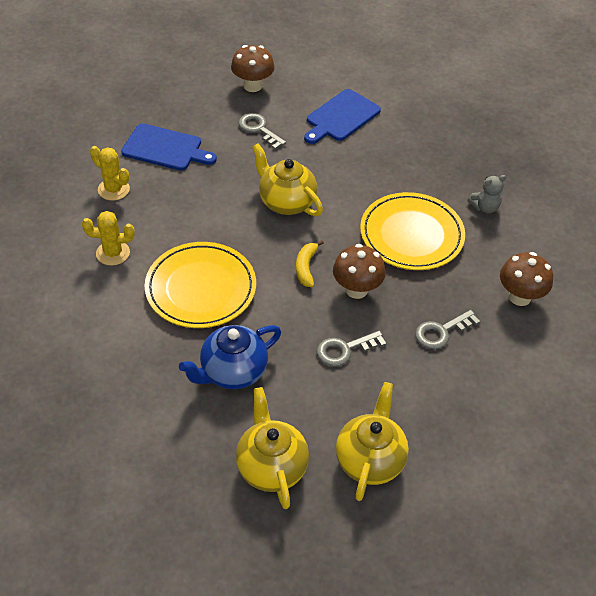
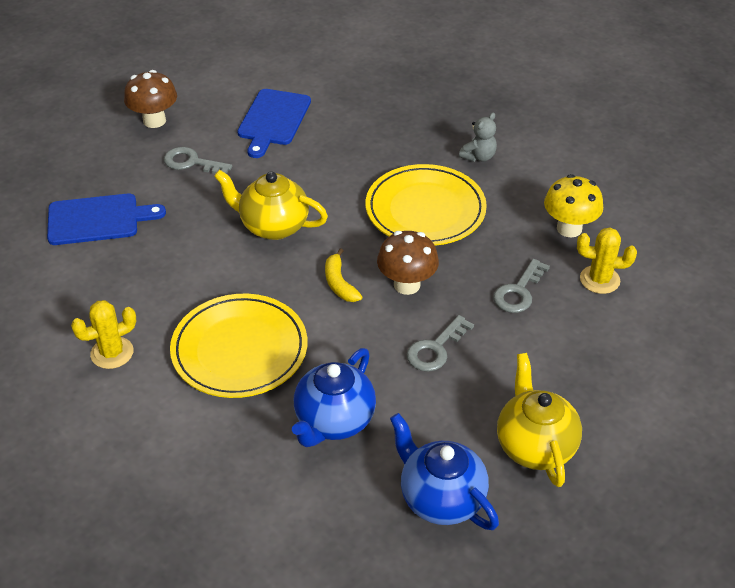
camera: 25 degrees left, 5 degrees down
yellow cactus [90,146,130,201] -> yellow cactus moved to [577,228,637,294]
yellow teapot [236,387,309,509] -> blue teapot [390,413,499,530]
brown mushroom [500,252,553,306] -> yellow mushroom [544,174,603,237]

